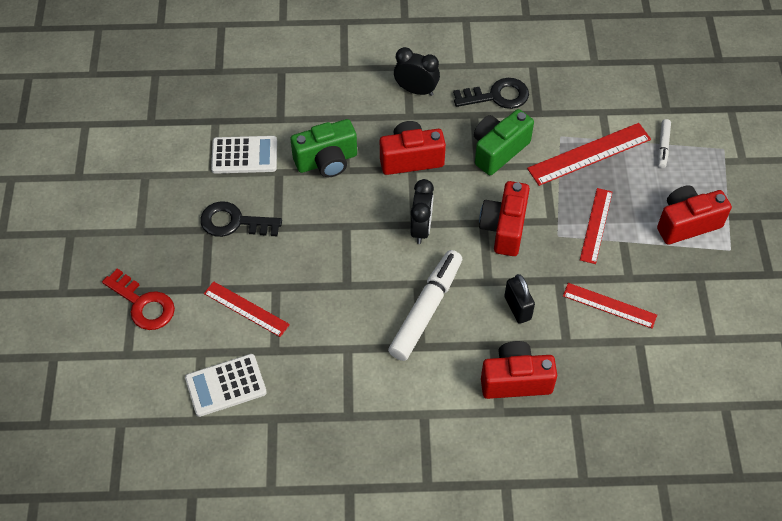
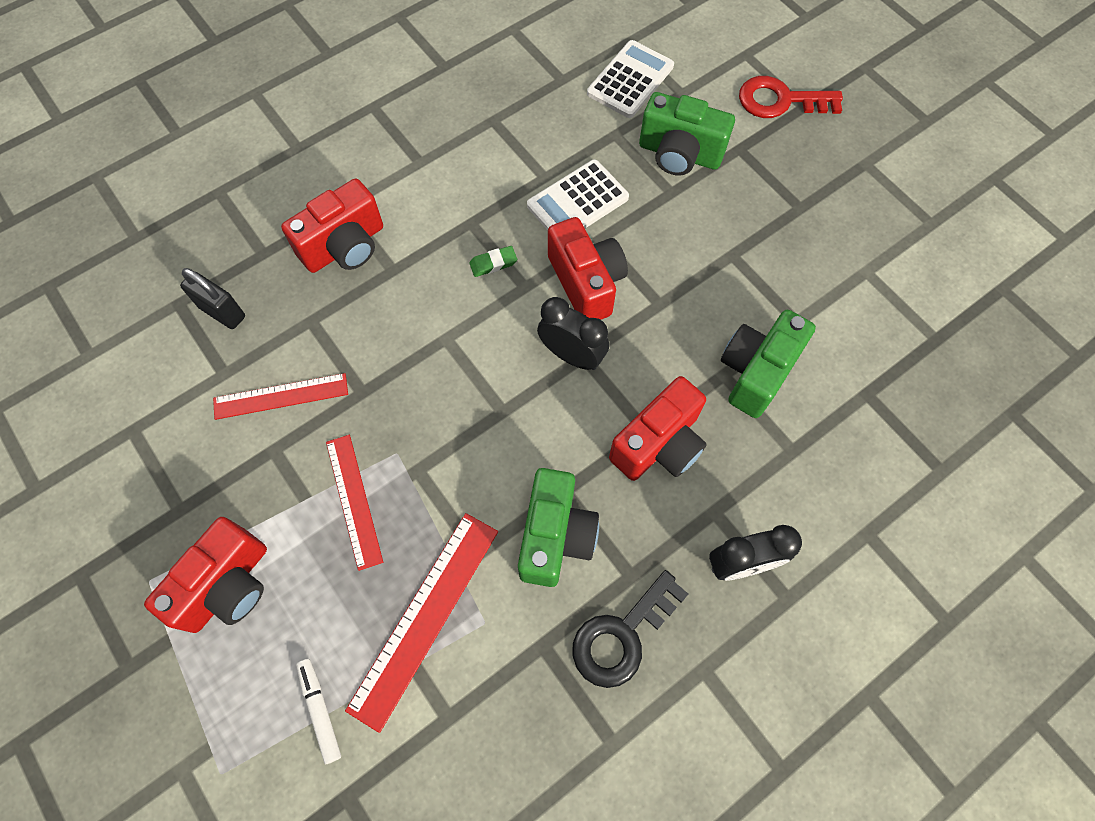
camera: 145 degrees right, 10 degrees up
black key [200,201,282,237] -> none
red ruler [204,281,290,337] -> green camera [639,92,735,176]
white calculator [211,136,277,174] -> white calculator moved to [527,160,629,230]
white marker [388,250,462,361] -> green eraser [469,246,517,277]
black clock [410,179,434,244] -> black clock turned 150 degrees clockwise [537,297,609,370]
red camera [479,181,530,256] -> red camera moved to [548,217,628,320]
black padlock [504,274,535,324] -> black padlock moved to [180,268,245,329]

